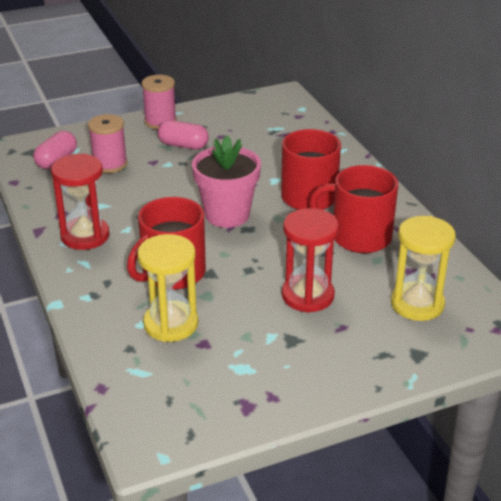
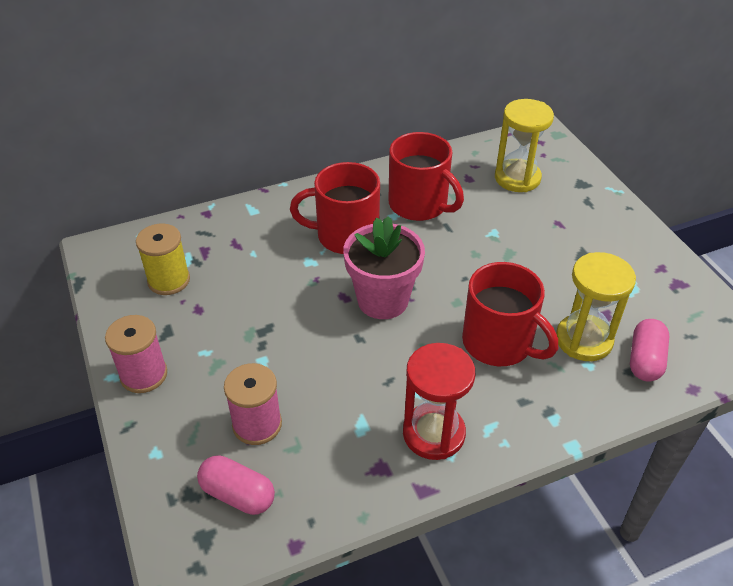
camera: 90 degrees left, 10 degrees up
pink capsule [158,120,209,149] -> pink capsule moved to [630,319,669,382]
red hourglass [282,208,339,313] -> none
red mug [309,165,398,253] -> red mug turned 60 degrees counterclockwise [388,132,464,221]
none -> yellow spool [136,223,190,295]

